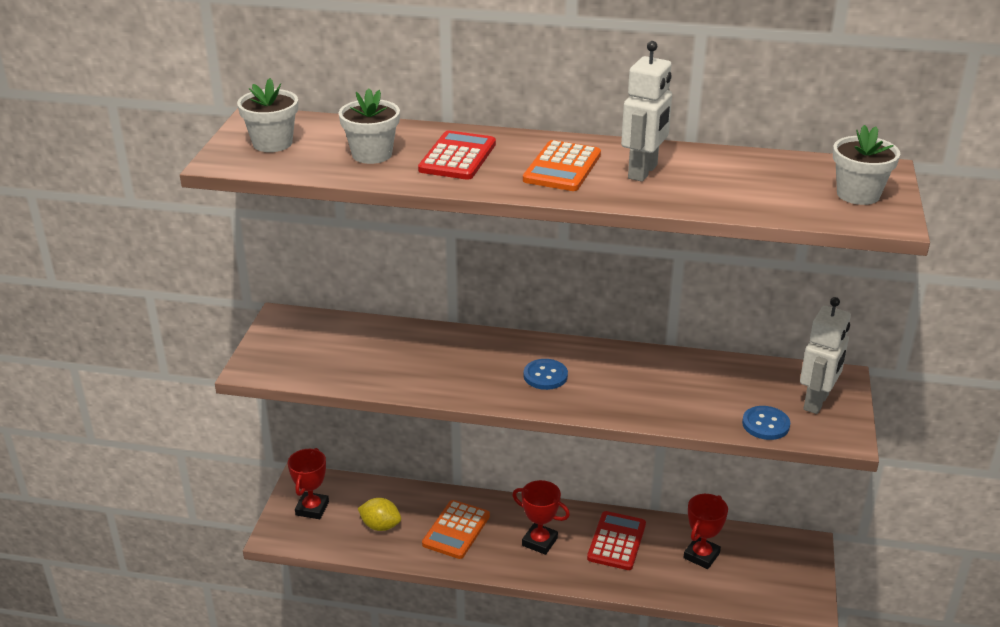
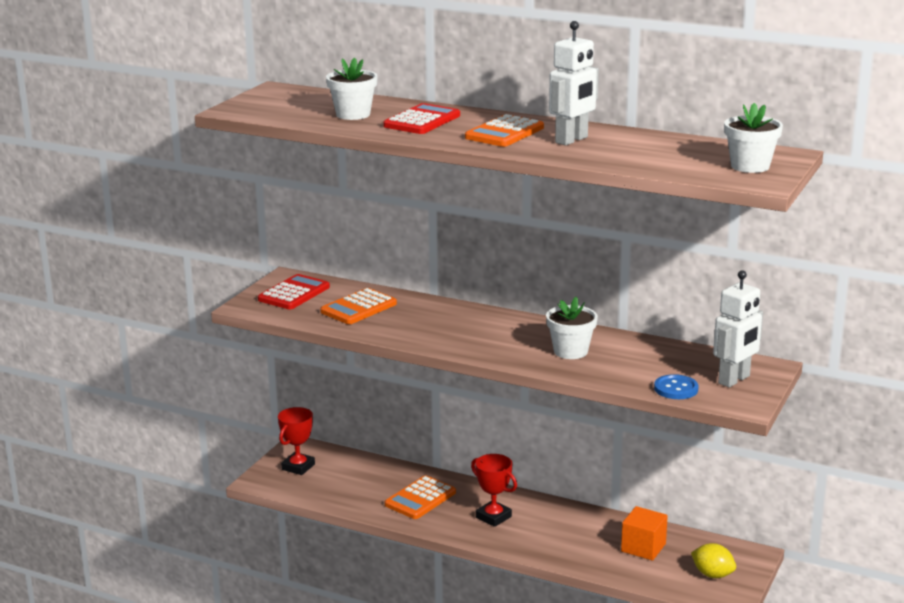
camera: 15 degrees right, 10 degrees down
white flower pot [237,78,298,152] -> white flower pot moved to [546,297,598,359]
yellow lemon [358,498,401,531] -> yellow lemon moved to [691,543,736,578]
blue button [524,359,568,390] -> none
red calculator [587,511,646,570] -> red calculator moved to [258,274,330,309]
red trophy [683,494,728,569] -> orange cube [621,506,668,561]
none -> orange calculator [320,288,397,324]

